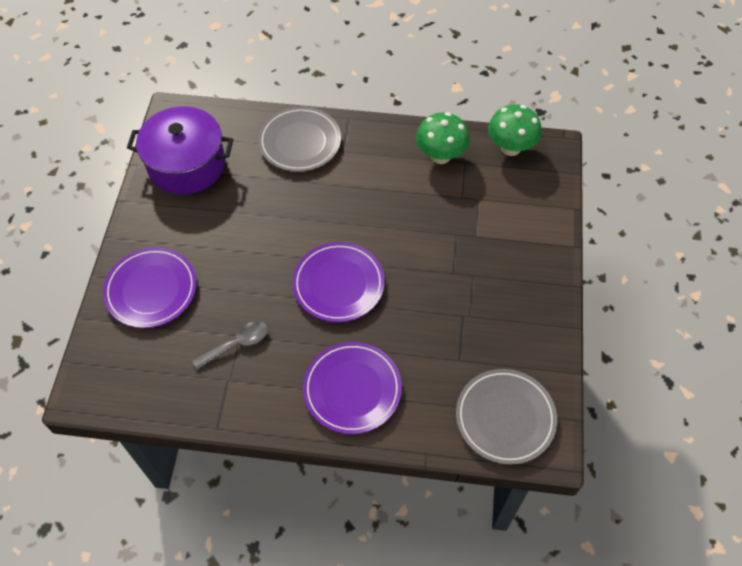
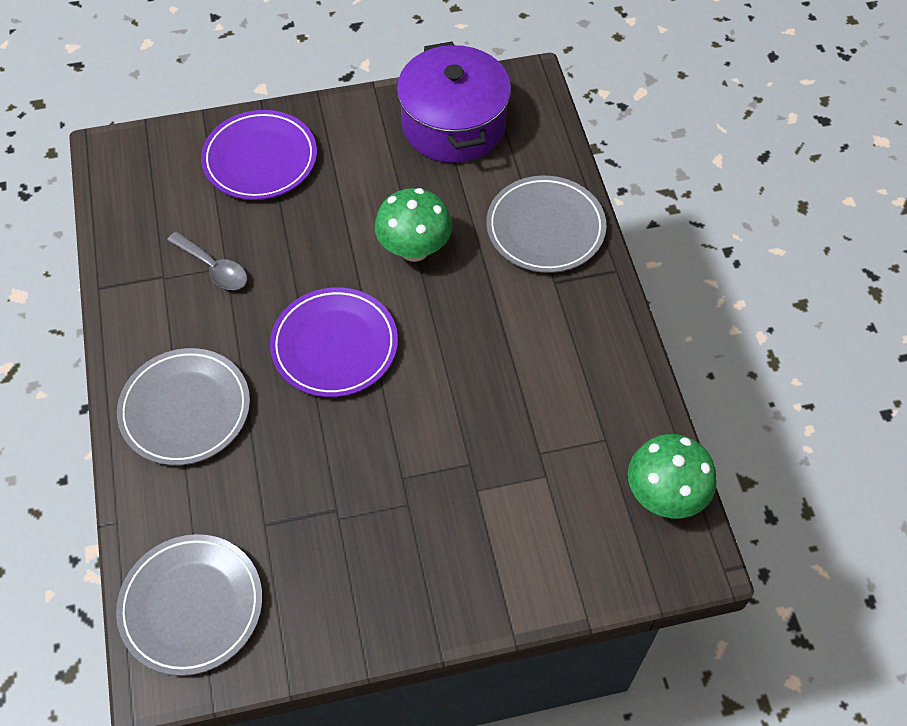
camera: 70 degrees right, 0 degrees up
purple plate [303,342,402,434] -> grey plate [117,348,250,466]
green mushroom [416,112,470,164] -> green mushroom moved to [375,188,452,262]

